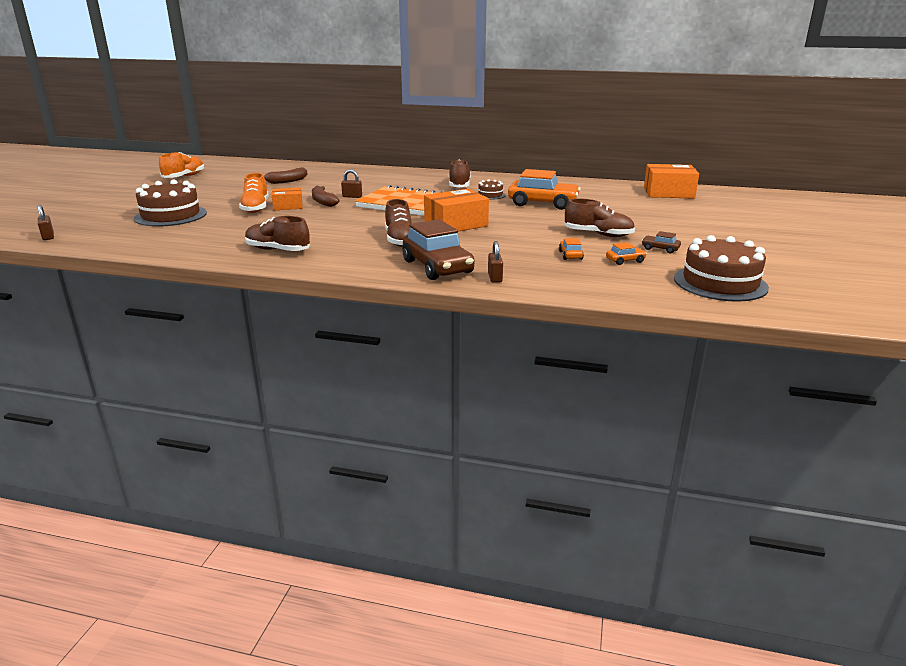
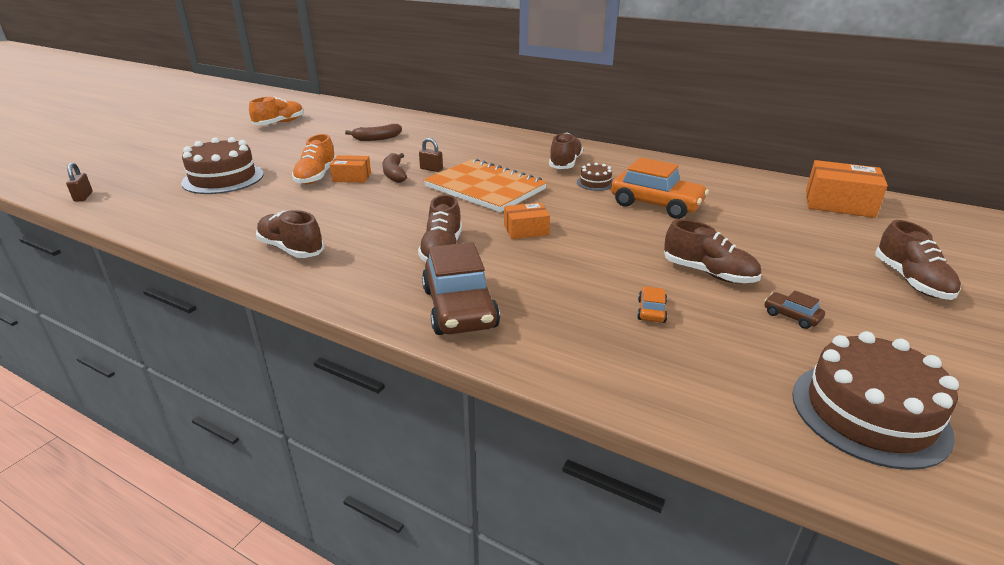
camera: 15 degrees right, 5 degrees up
orange box [424,189,489,231] -> orange box [504,202,550,239], size x0.59
brown padlock [488,241,503,283] -> none
orange car [606,242,647,265] -> none
none -> brown shoe [875,220,961,300]

